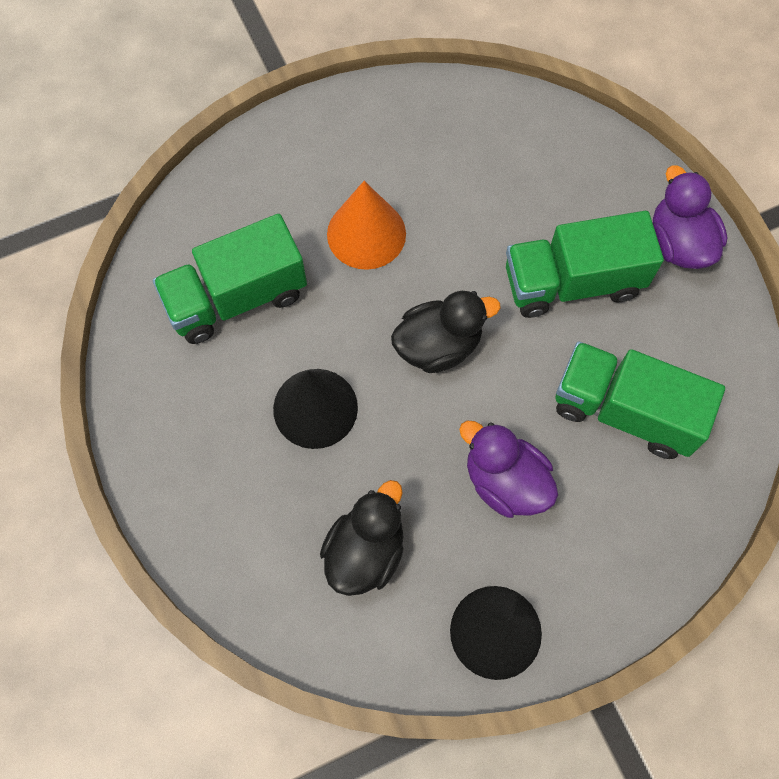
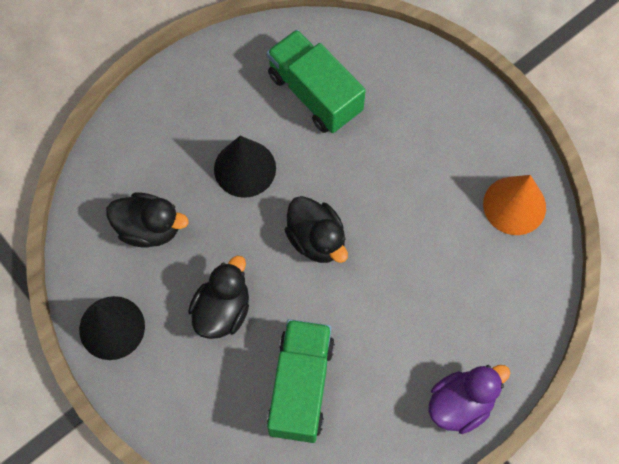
camera: 75 degrees right, 0 degrees up
orange cone [327,181,406,270] -> orange cone moved to [483,175,546,235]
purple duck [459,421,558,518] -> black duck [188,256,249,339]
green truck [506,211,664,318] -> none

